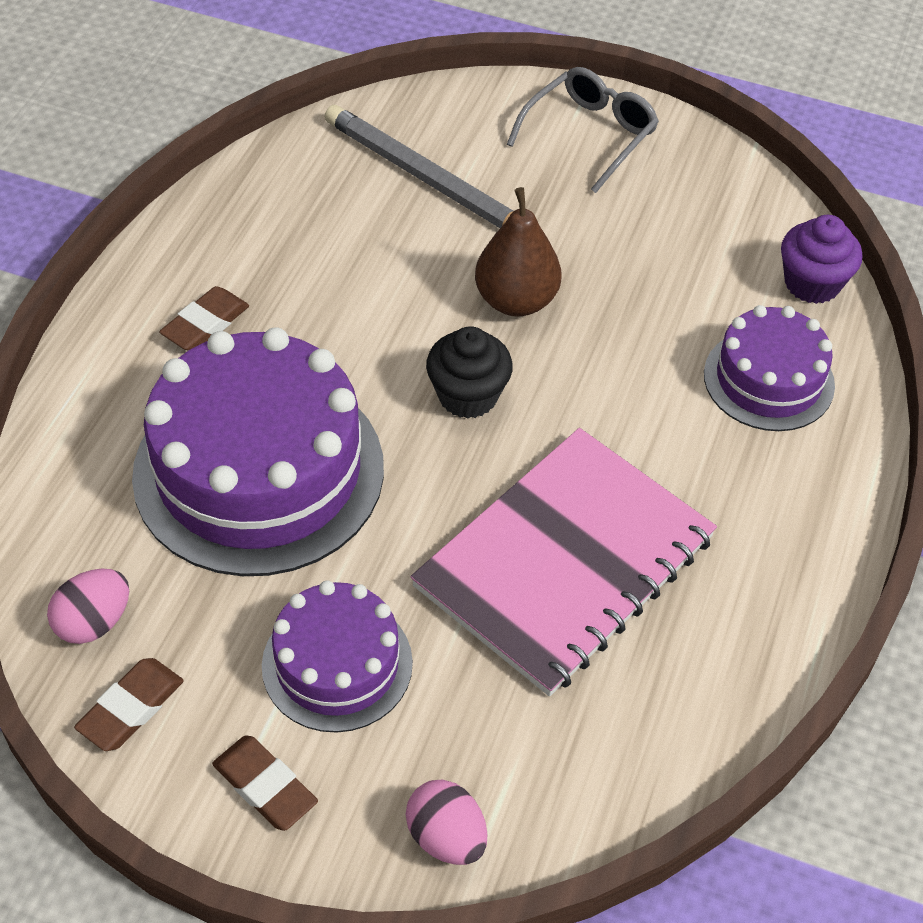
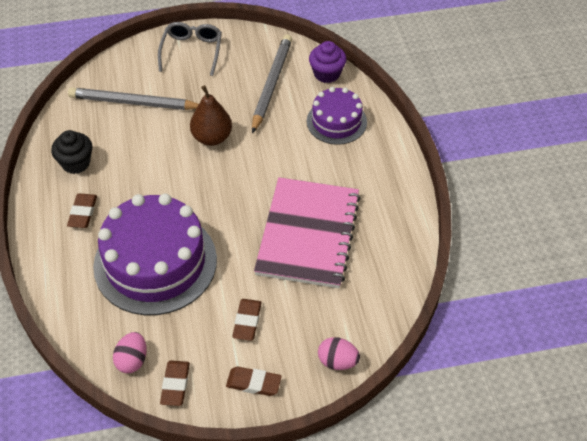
camera: 30 degrees left, 0 degrees up
purple cake [262,580,413,733] -> brown eraser [232,299,262,341]
black cupcake [426,326,513,419] -> black cupcake moved to [51,130,92,174]
none -> grey pencil [252,35,292,133]

